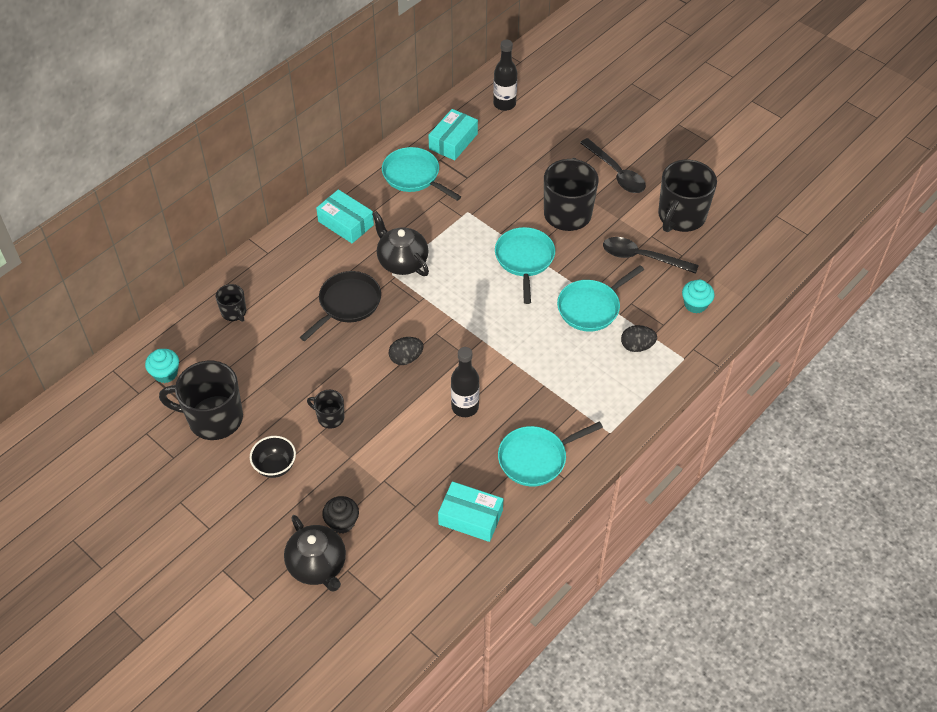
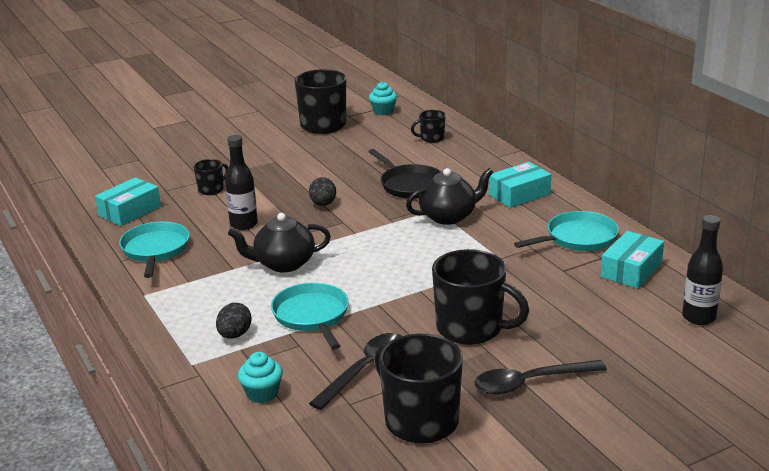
camera: 110 degrees right, 25 degrees down
black bowl [250,436,296,478] -> none
black teapot [284,515,346,592] -> black teapot moved to [228,213,331,272]
black mug [307,390,345,429] -> black mug moved to [194,159,228,195]
black cupcake [322,496,359,533] -> none
turquoise box [428,109,478,160] -> turquoise box turned 75 degrees clockwise [601,231,664,288]
turquoise pan [495,227,555,304] -> none

